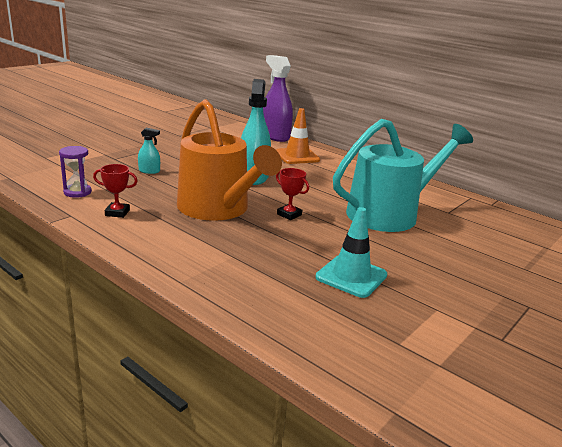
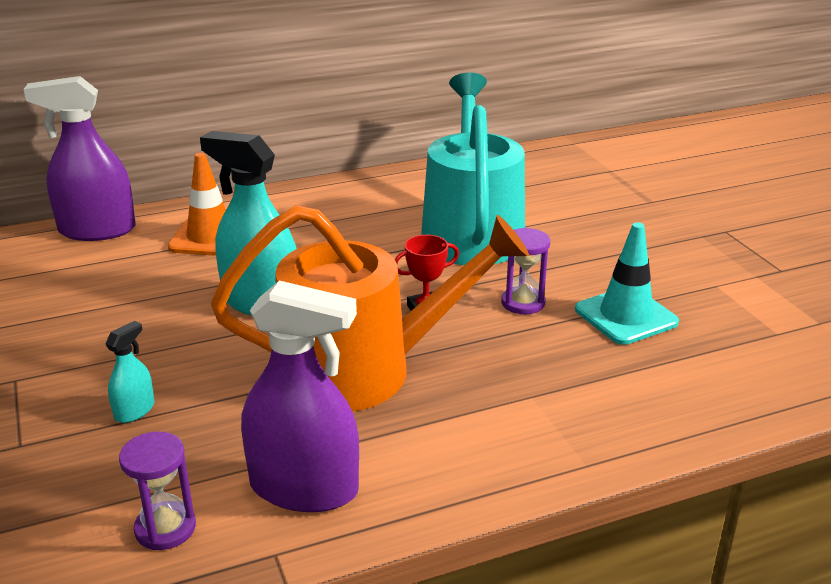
camera: 60 degrees left, 5 degrees up
red trophy [93,164,138,218] -> purple spray bottle [241,280,359,512]
none -> purple hourglass [501,228,550,314]

